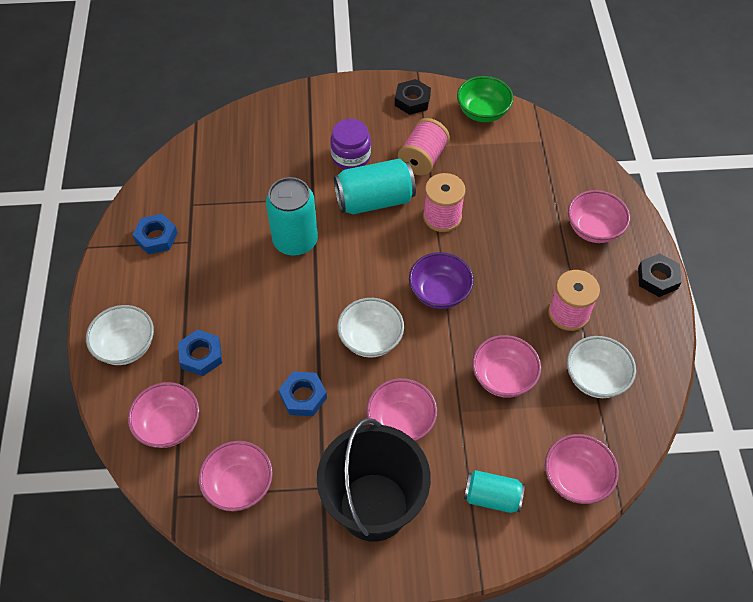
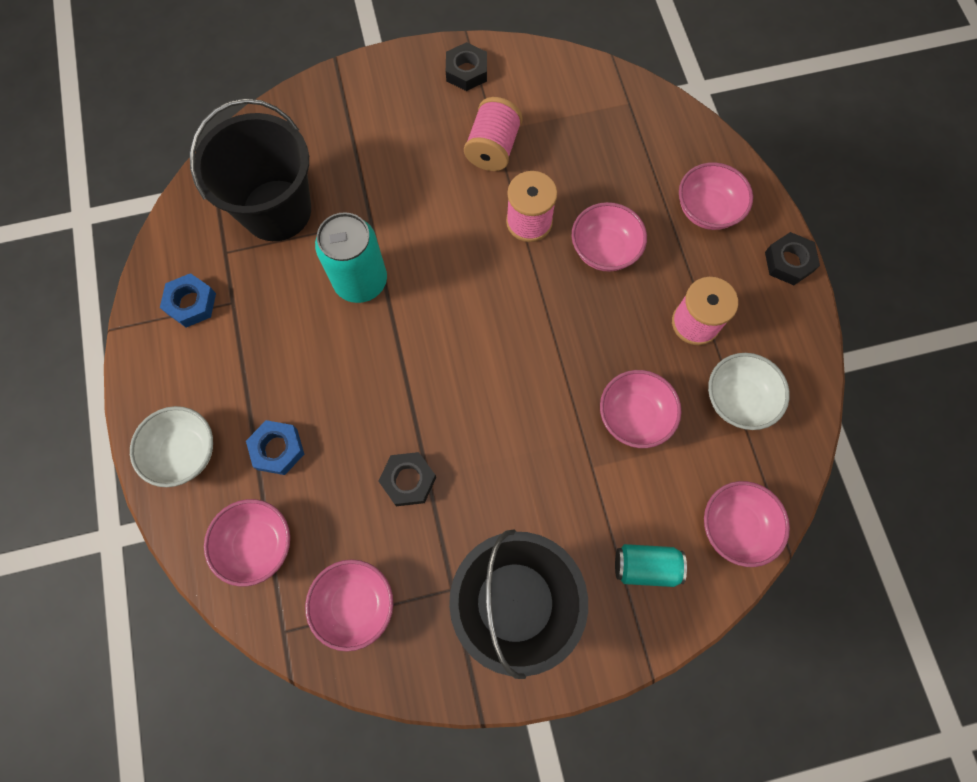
camera: 10 degrees left, 15 degrees up
blue nut [279,372,327,416] -> black nut [379,452,436,506]
purple jar [330,119,371,169] -> none
turquoise can [334,158,416,214] -> none
white bowl [337,298,404,358] -> none
pink bowl [366,378,437,441] -> pink bowl moved to [572,202,647,272]
purple bowl [409,252,474,309] -> none
green bowl [457,76,514,122] -> none
none -> black bucket [190,98,311,241]

